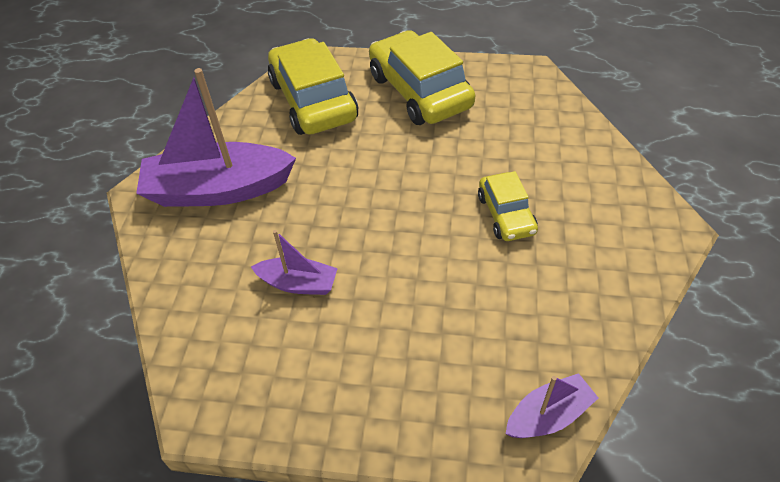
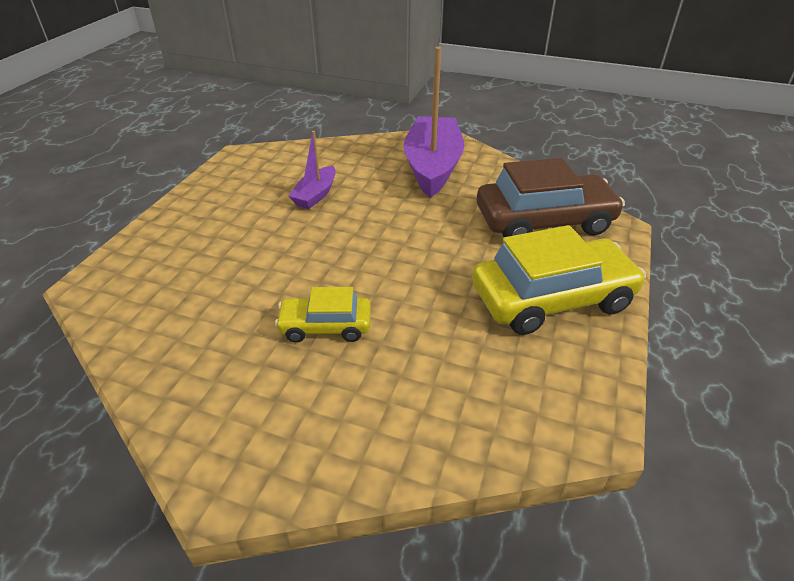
camera: 100 degrees right, 10 degrees down
yellow car [268,38,358,135] -> brown car [477,158,625,237]
purple boat [506,373,598,438] -> none

